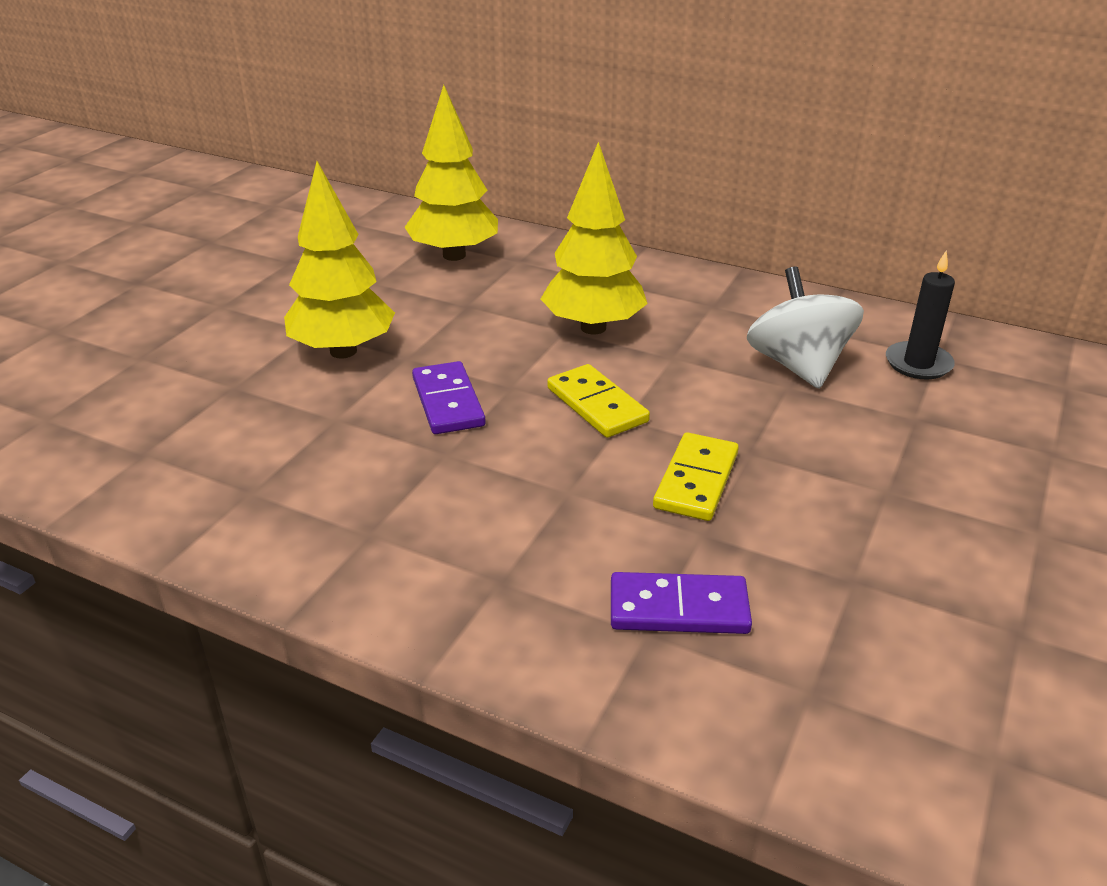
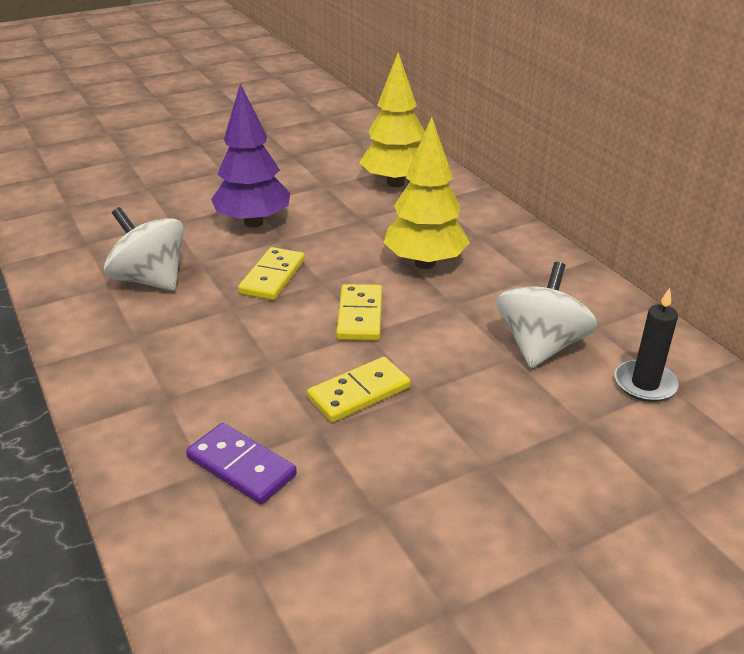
camera: 35 degrees right, 0 degrees up
yellow tree [284,161,395,358] -> purple tree [211,84,290,228]
purple domino [412,361,486,434] -> yellow domino [238,247,305,300]
none -> white spinning top [104,207,184,291]

